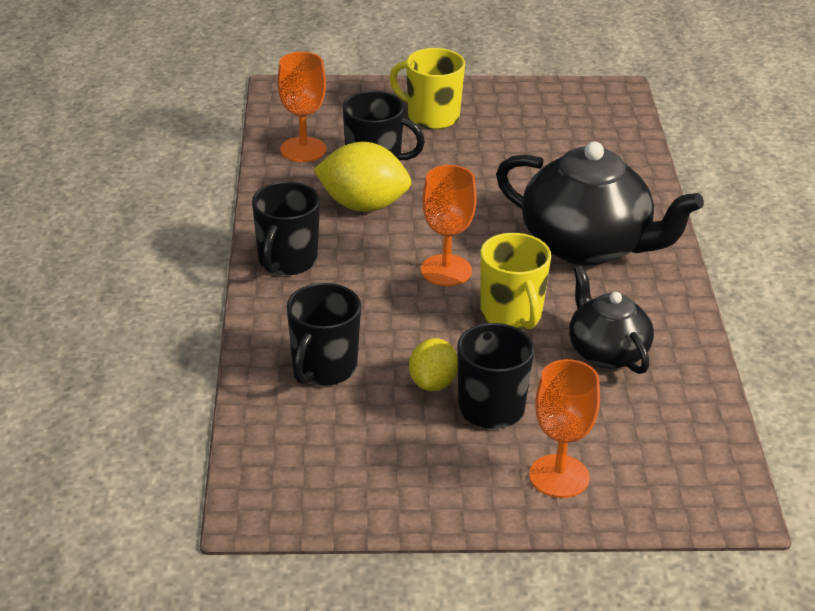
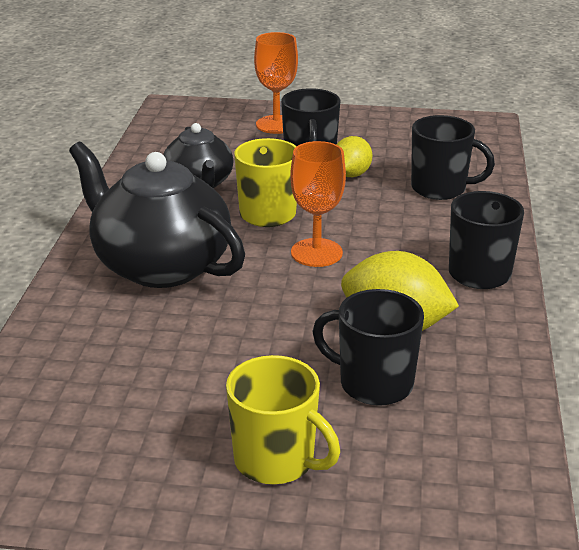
camera: 170 degrees left, 5 degrees down
orange goblet [277,52,326,162] -> none
black mug [287,283,361,386] -> black mug turned 75 degrees clockwise [411,115,495,200]

